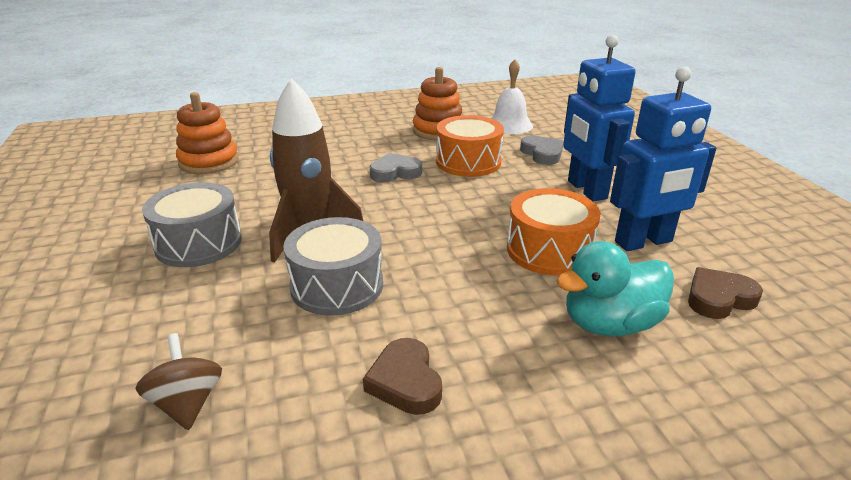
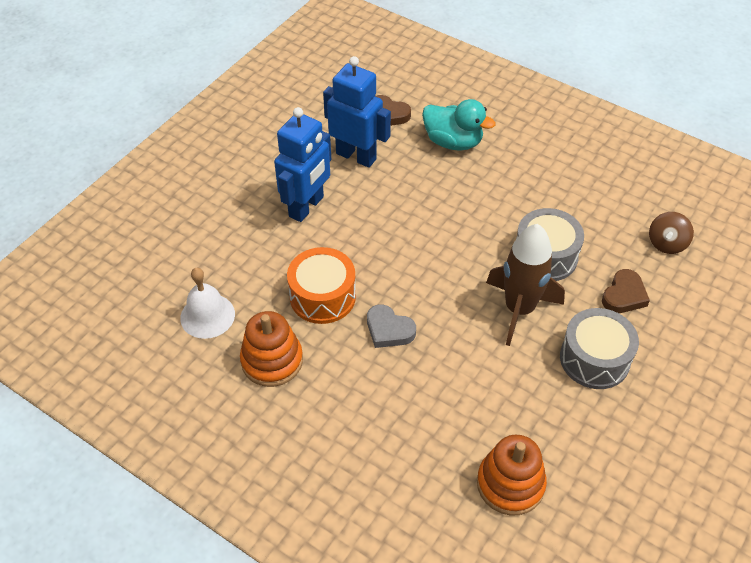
camera: 130 degrees left, 20 degrees up
brown heart [363,338,442,415] -> brown heart moved to [602,269,650,313]
orange drum [507,188,600,276] -> none
grey heart [520,135,564,165] -> none

